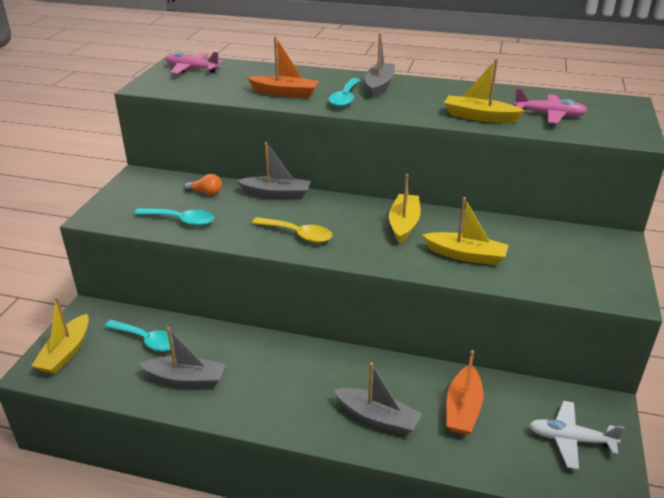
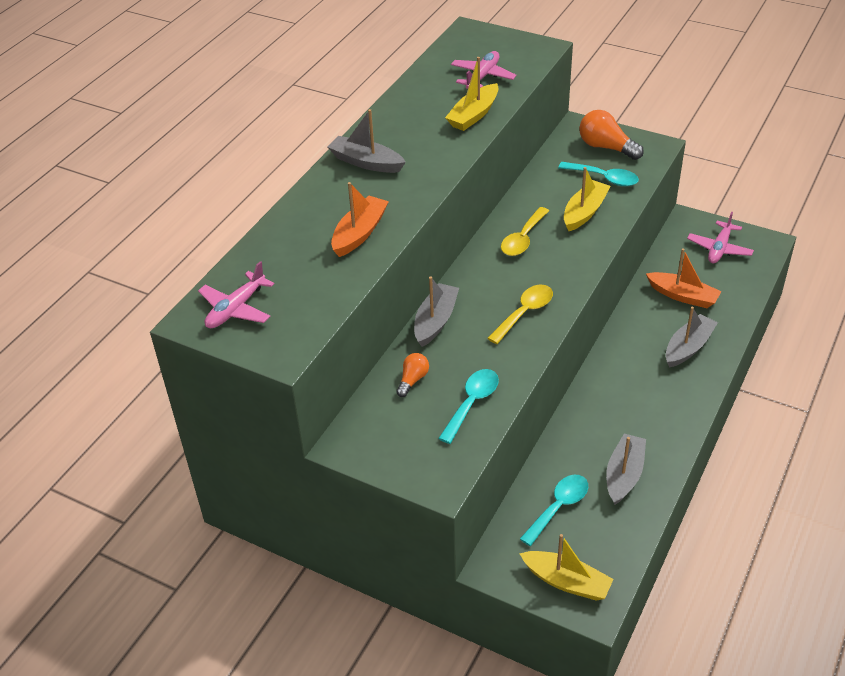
camera: 75 degrees left, 10 degrees up
turquoise spoon [328,78,360,107] -> turquoise spoon moved to [558,162,639,186]
yellow boat [389,174,421,243] -> yellow spoon [501,207,549,256]
white plane [529,401,625,470] -> pink plane [687,212,754,264]
none -> orange light bulb [579,110,644,160]

